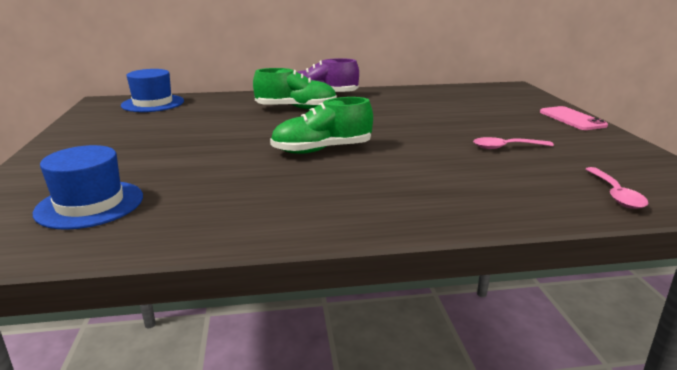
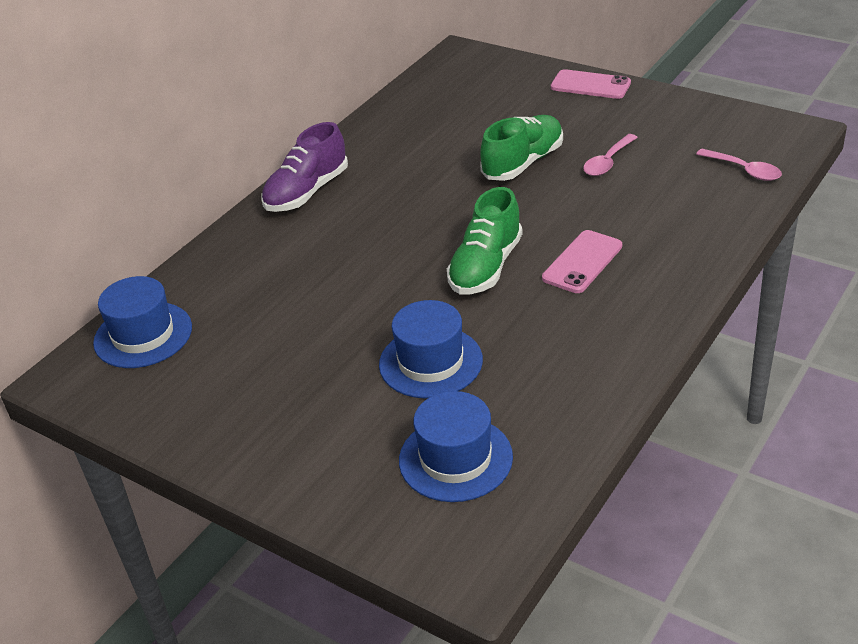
camera: 45 degrees left, 15 degrees up
green shoe [253,68,337,109] -> green shoe moved to [480,115,563,181]
none -> blue hat [379,300,483,398]
none -> pink phone [542,230,622,293]

